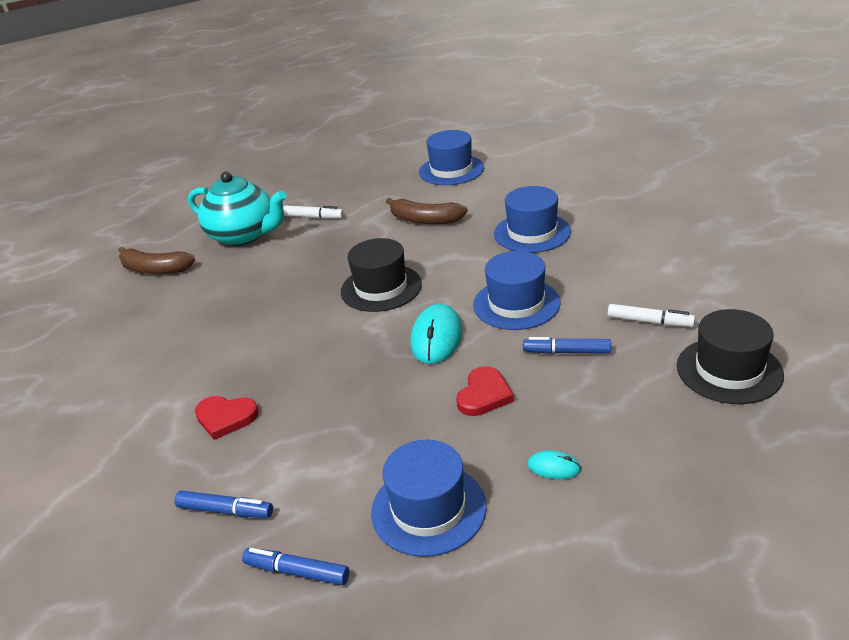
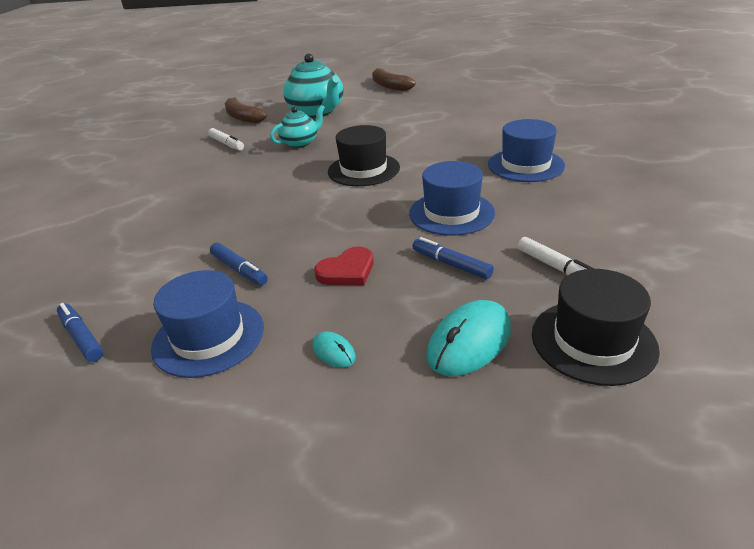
camera: 30 degrees right, 0 degrees up
blue marker [174,490,273,518] -> blue marker moved to [210,242,268,285]
red heart [195,396,259,440] -> none
white marker [283,206,344,219] -> white marker moved to [208,128,244,151]
brown banana [386,197,468,224] -> brown banana moved to [372,68,416,91]
turquoise mouse [410,304,462,364] -> turquoise mouse moved to [427,300,511,376]
blue hat [419,130,484,185] -> none
none -> turquoise teapot [270,105,325,148]

